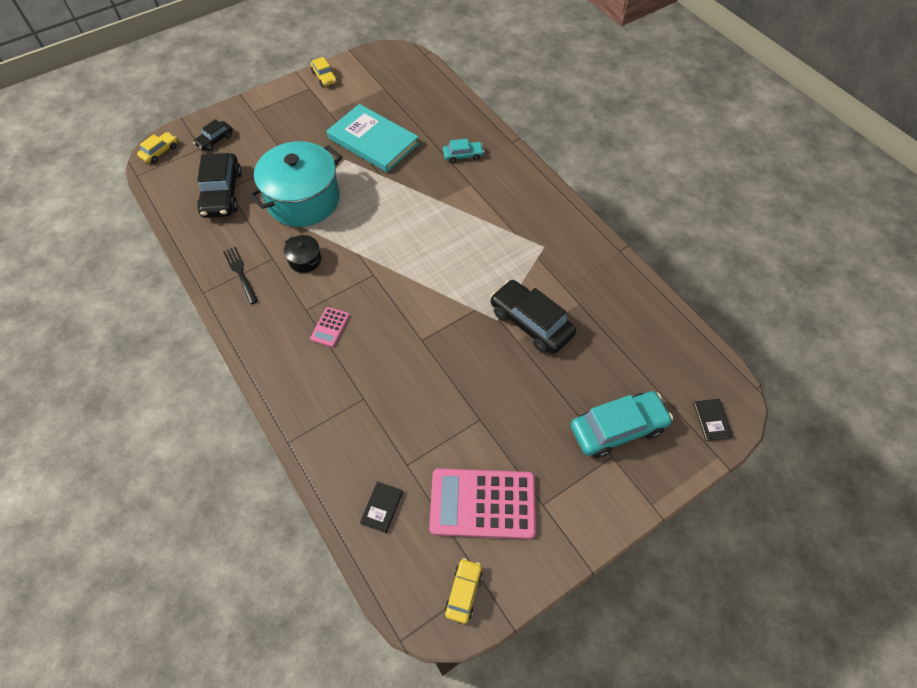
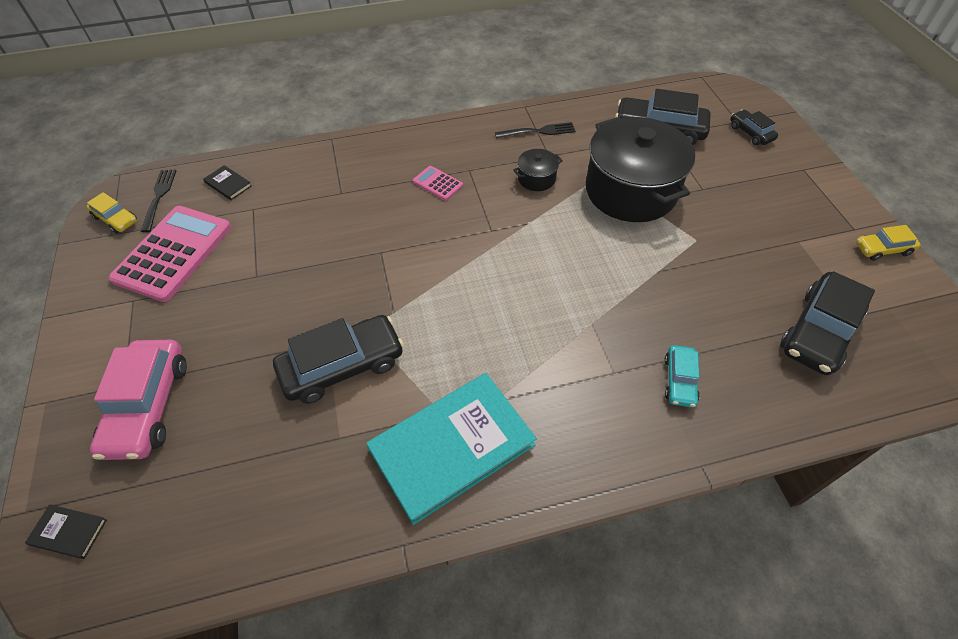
camera: 110 degrees right, 5 degrees down
yellow car [137,132,178,163] -> none
turquoise pot [248,141,342,227] -> black pot [586,117,695,222]
turquoise book [327,104,419,172] -> turquoise book moved to [366,373,537,525]
turquoise car [571,391,673,458] -> pink car [90,340,187,460]
none -> black fork [141,170,176,232]
none -> black car [780,271,875,375]

